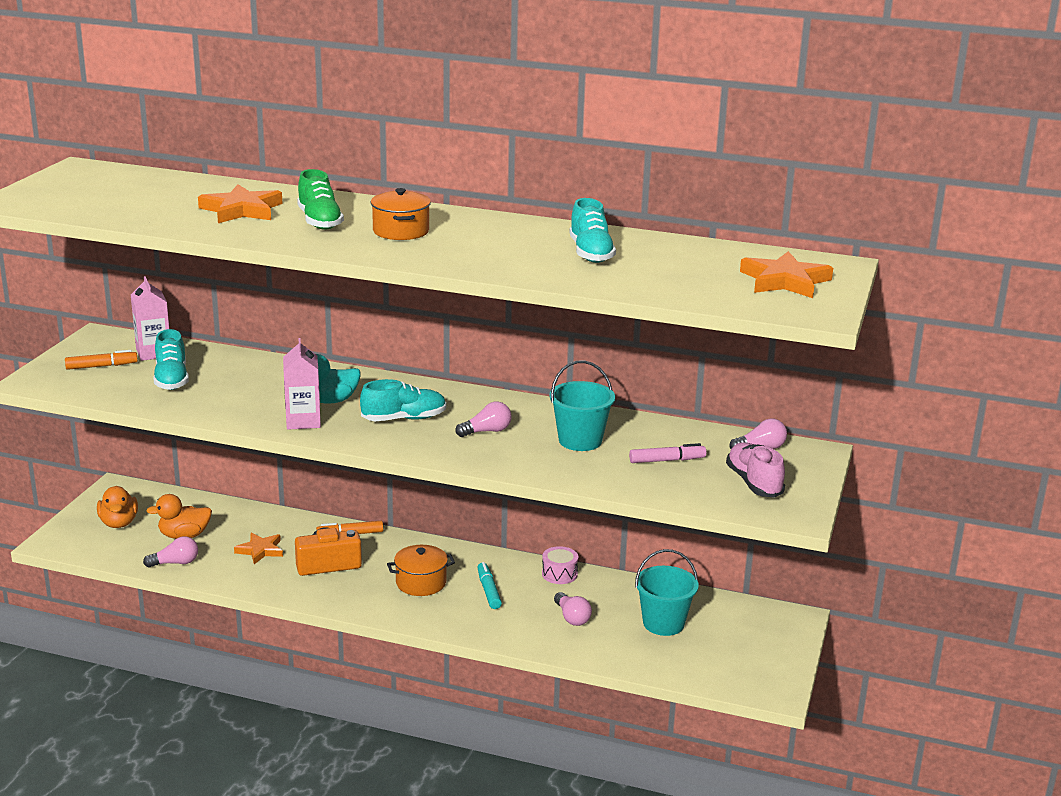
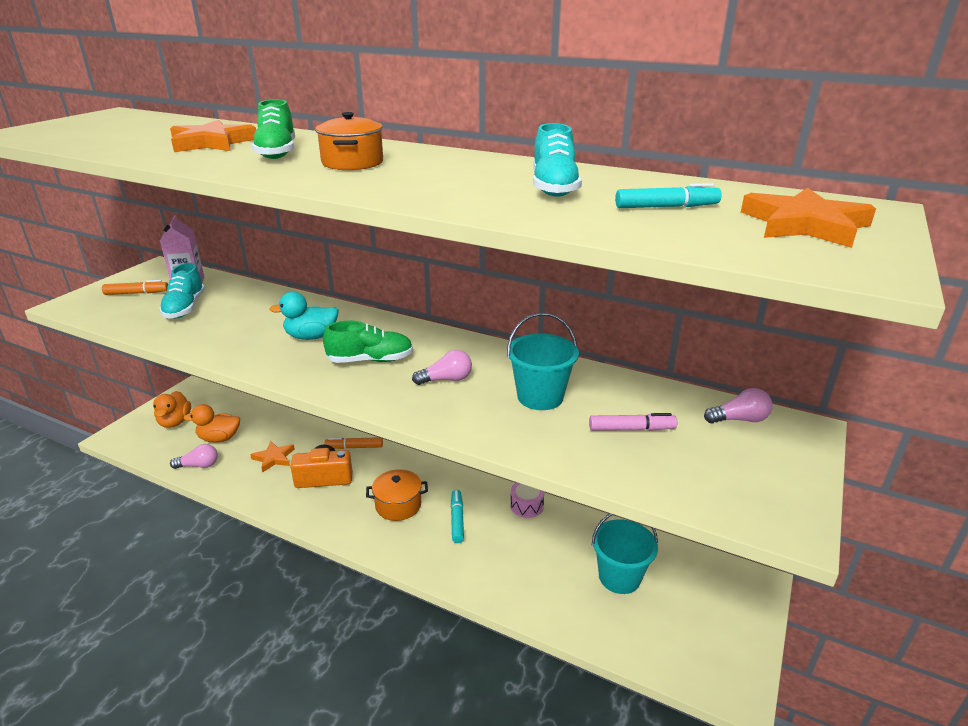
camera: 10 degrees right, 5 degrees up
pink carton [283,338,321,430] -> none
turquoise shoe [360,379,447,421] -> green shoe [323,321,413,363]
pink light bulb [554,592,592,626] -> none
pink shoe [726,442,785,498] -> none
none -> turquoise marker [615,183,722,208]

